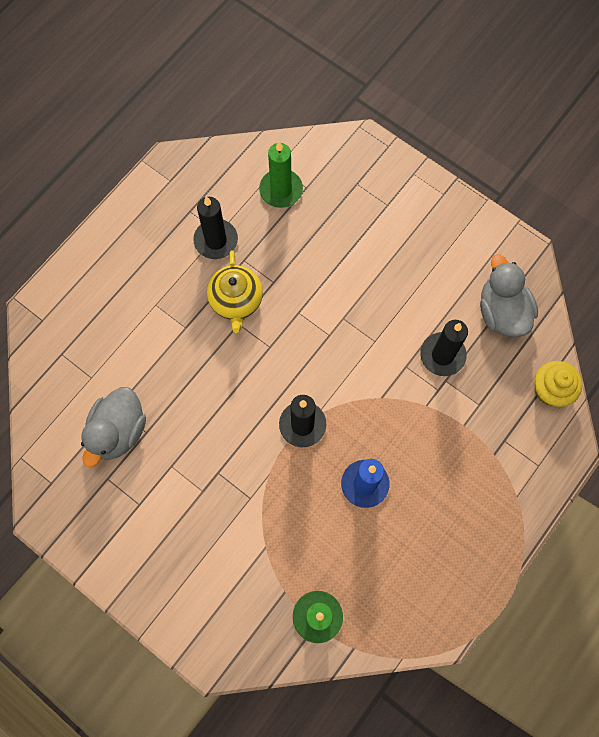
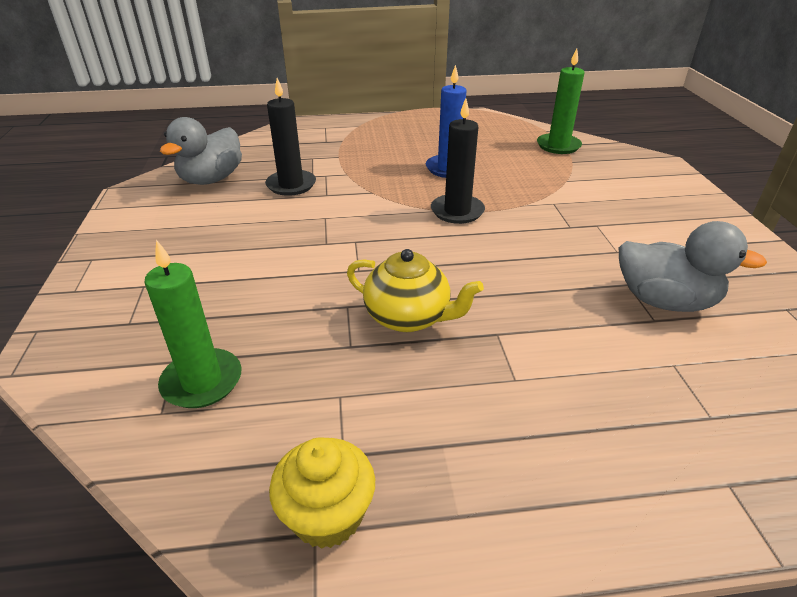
camera: 135 degrees left, 35 degrees down
grey duck [81,387,146,467] -> grey duck turned 45 degrees clockwise [619,221,767,312]
black candle [193,196,238,259] -> none
yellow teapot [207,250,263,333] -> yellow teapot turned 75 degrees clockwise [347,249,484,332]
yellow cupcake [534,361,582,407] -> yellow cupcake moved to [269,438,375,549]

